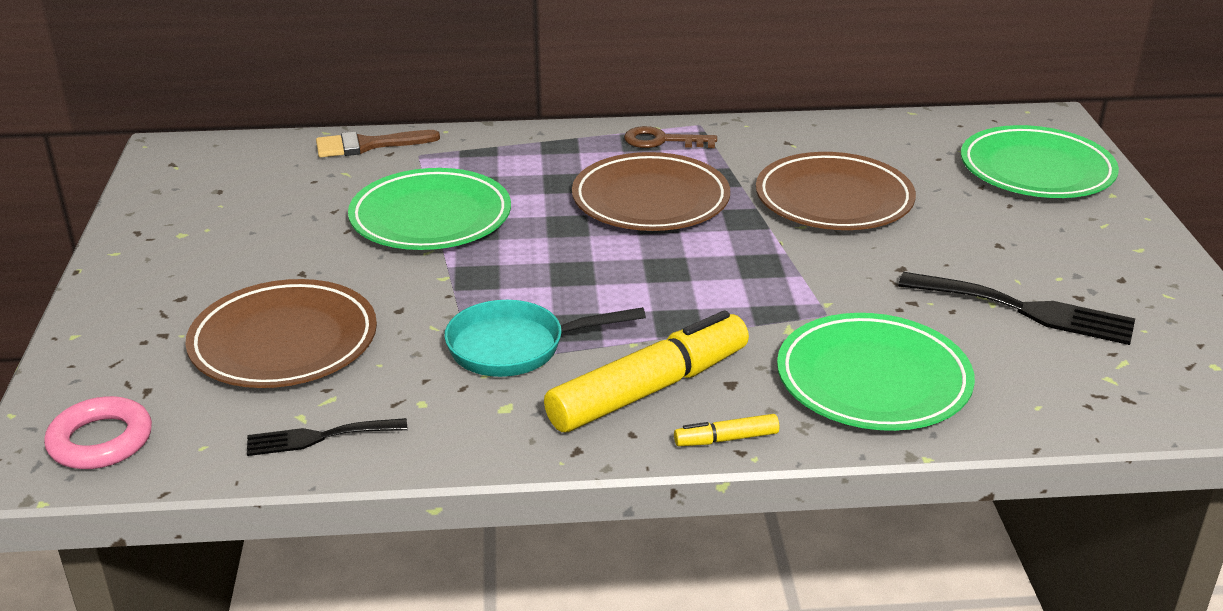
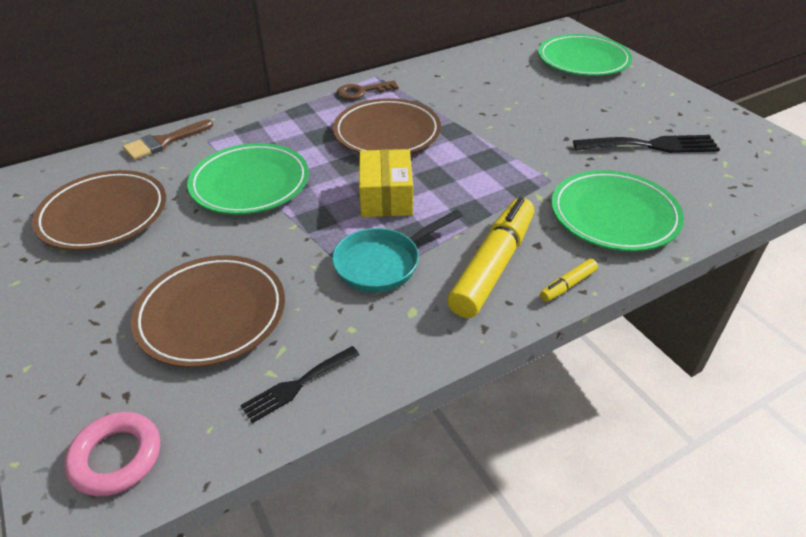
camera: 25 degrees left, 10 degrees up
brown plate [756,152,916,230] -> brown plate moved to [32,170,166,250]
none -> yellow box [359,149,413,217]

